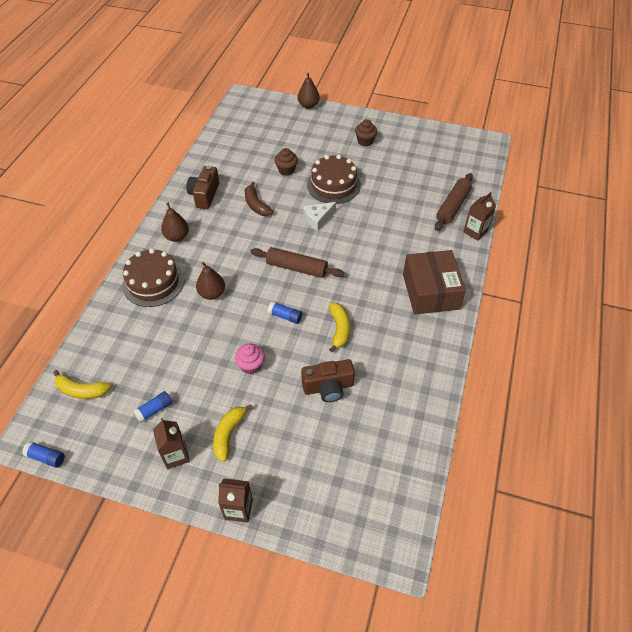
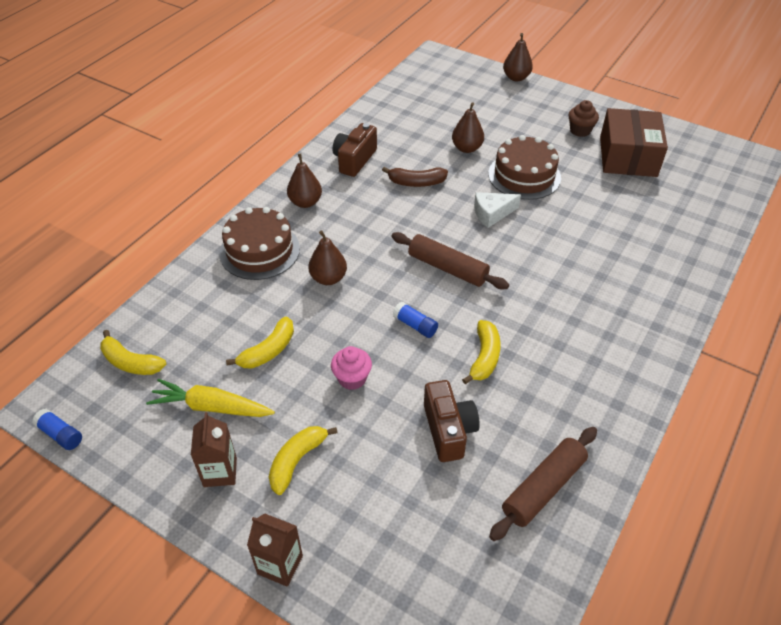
camera: 15 degrees right, 5 degrees down
blue glue stick [133,391,172,423] -> yellow carrot [146,379,275,417]
brown banana [245,181,273,216] -> brown banana turned 75 degrees counterclockwise [382,167,448,187]
brown cupcake [275,148,298,176] -> brown pear [452,102,484,153]
brown camera [301,359,355,402] -> brown camera turned 105 degrees counterclockwise [424,380,480,462]
brown box [403,250,466,314] -> brown box moved to [600,108,668,177]
brown rolling pin [435,173,473,231] -> brown rolling pin moved to [489,427,597,541]
brown carton [463,192,496,241] -> none
none -> yellow banana [226,316,294,368]

